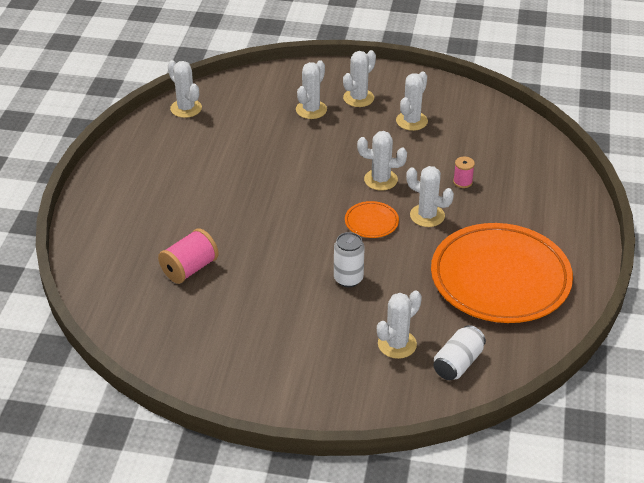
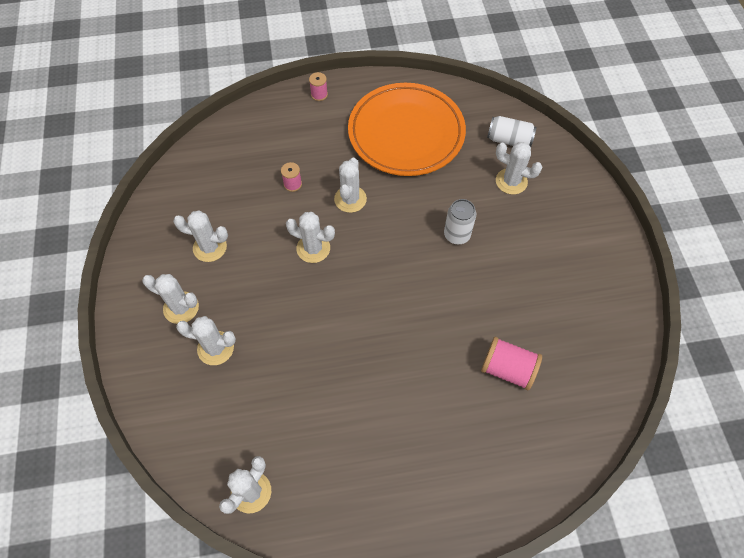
camera: 110 degrees left, 20 degrees up
orange plate [345,201,399,238] -> none
white cactus [357,131,407,190] -> white cactus turned 60 degrees counterclockwise [286,212,335,263]
none -> pink spool [309,72,328,101]

